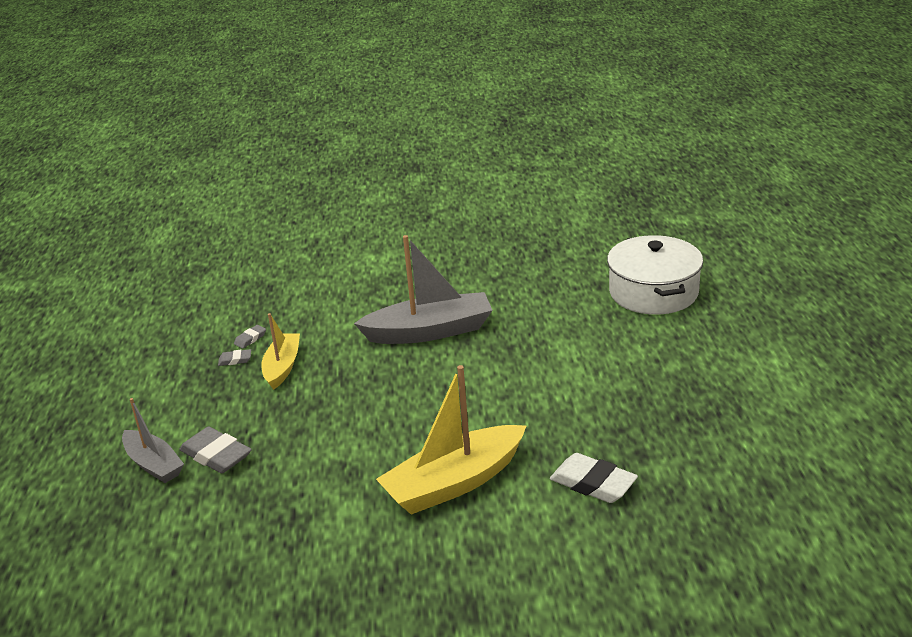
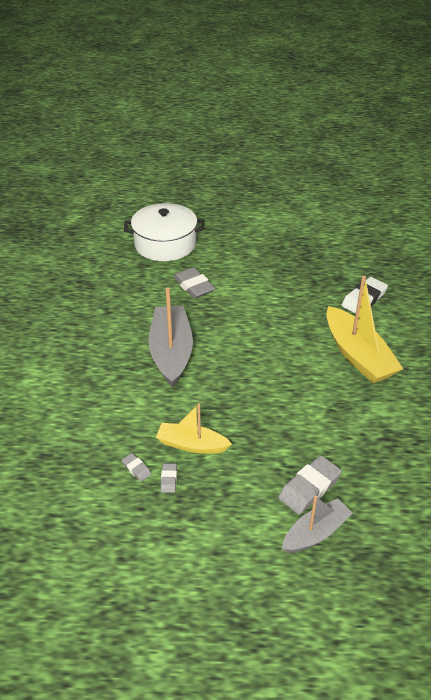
camera: 85 degrees left, 10 degrees up
none -> grey eraser [173,267,215,298]

